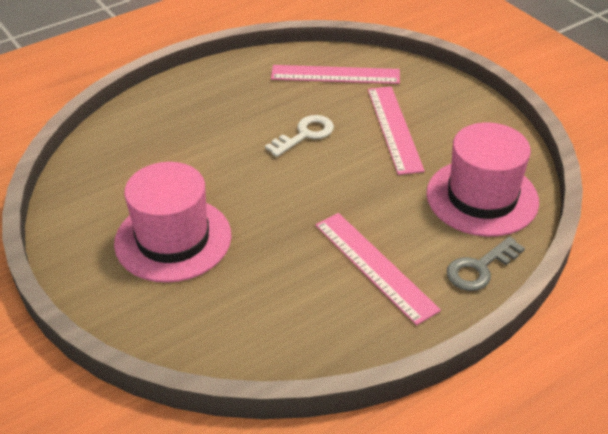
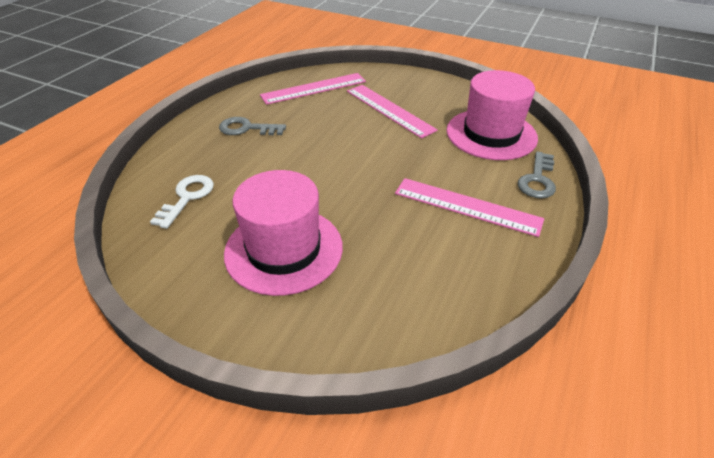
camera: 30 degrees left, 0 degrees up
white key [265,115,334,157] -> white key moved to [150,175,214,229]
none -> grey key [219,117,286,135]

